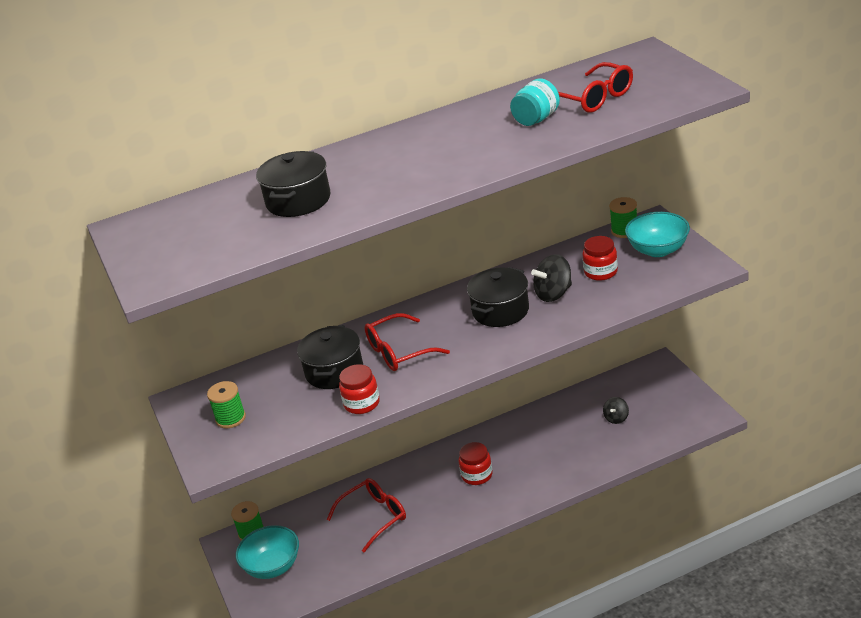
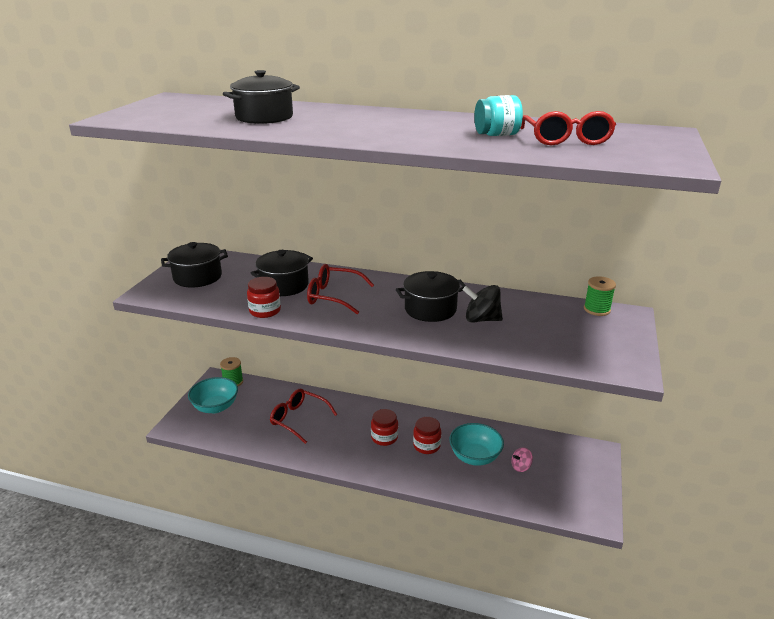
camera: 35 degrees right, 5 degrees down
green spool [207,381,246,428] -> black pot [161,242,228,288]
red glasses [327,478,406,552] -> red glasses turned 150 degrees counterclockwise [270,389,337,444]
red jar [582,236,618,281] -> red jar moved to [413,417,441,454]
black spinning top [603,397,629,424] -> pink spinning top [511,447,533,472]
turquoise bowl [625,212,690,257] -> turquoise bowl moved to [449,423,504,466]

